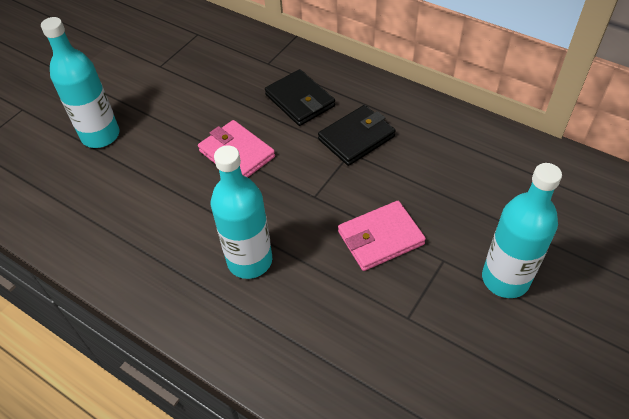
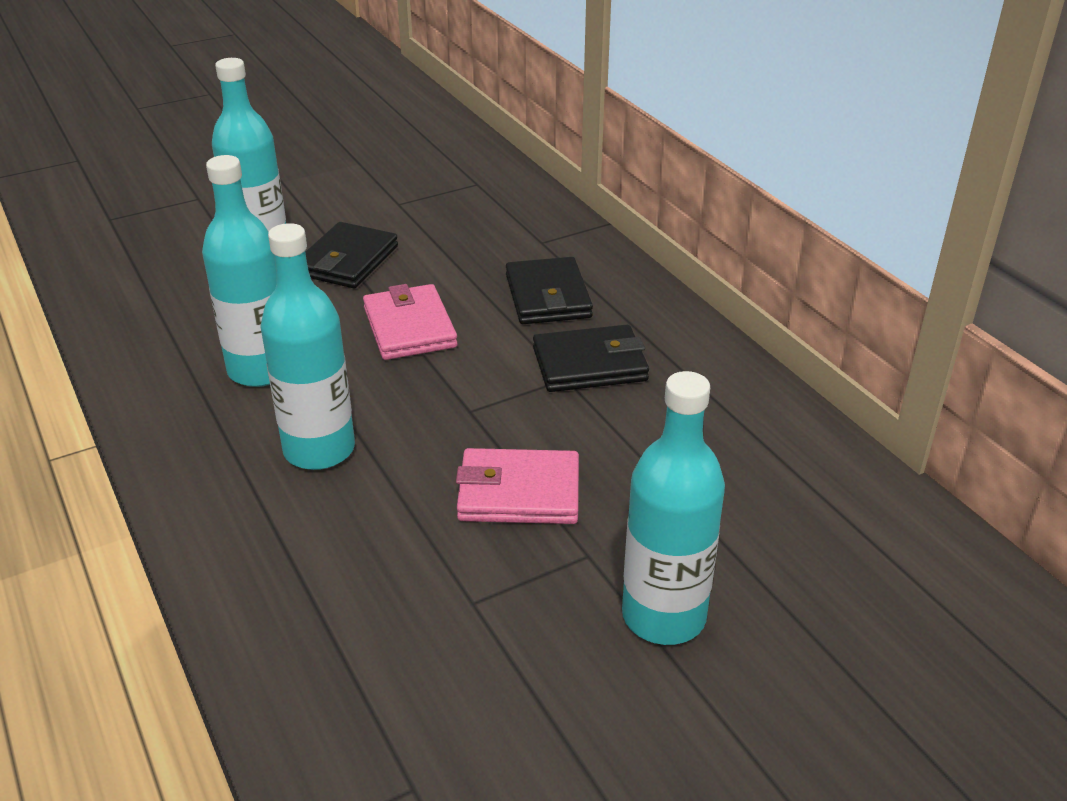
camera: 25 degrees right, 15 degrees down
none -> turquoise bottle [202,155,277,387]
none -> black wallet [305,222,398,288]

